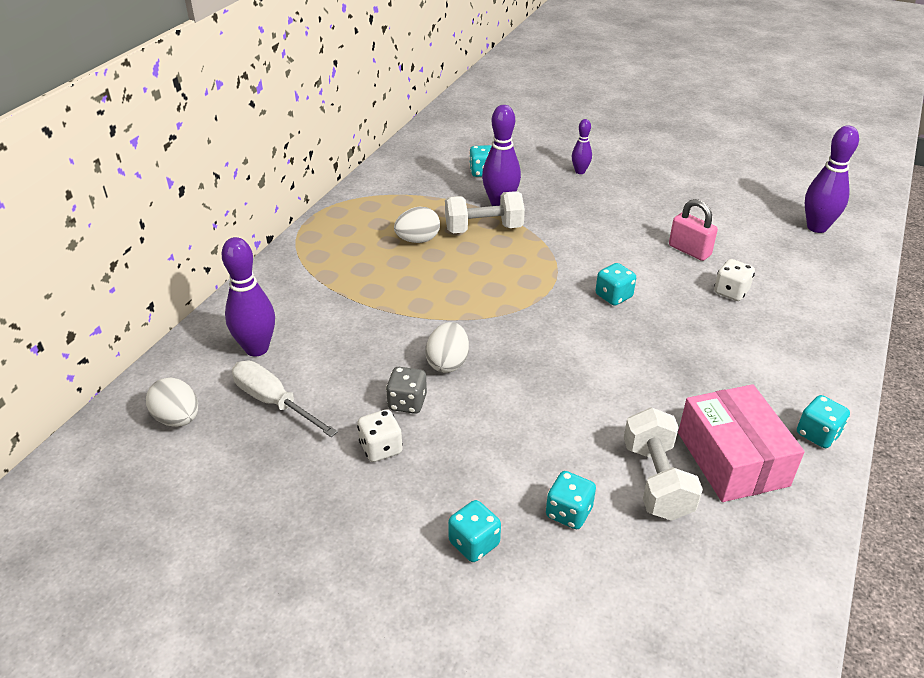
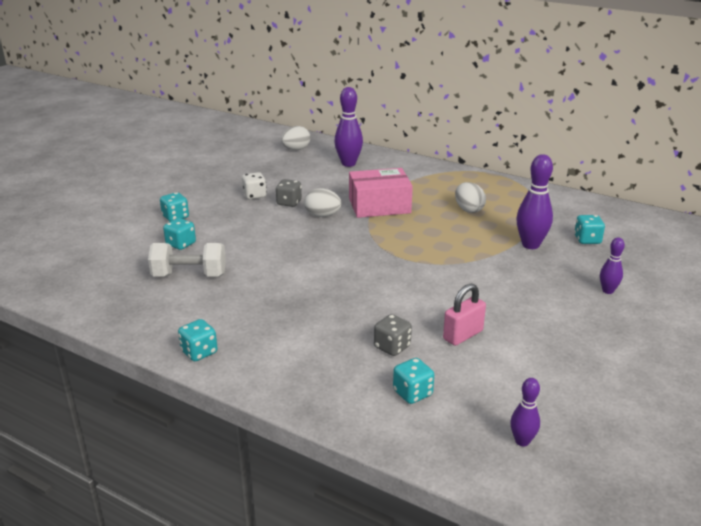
camera: 95 degrees right, 10 degrees down
white screwdriver [232,361,338,437] -> none
white dumbbell [445,191,525,233] -> none
turquoise dice [595,263,636,306] -> turquoise dice moved to [393,358,434,404]
pink box [678,384,805,502] -> pink box moved to [349,168,413,218]
white dice [714,259,755,301] -> grey dice [374,314,412,356]
purple bowling pin [805,126,859,233] -> purple bowling pin [511,378,540,447], size x0.57

